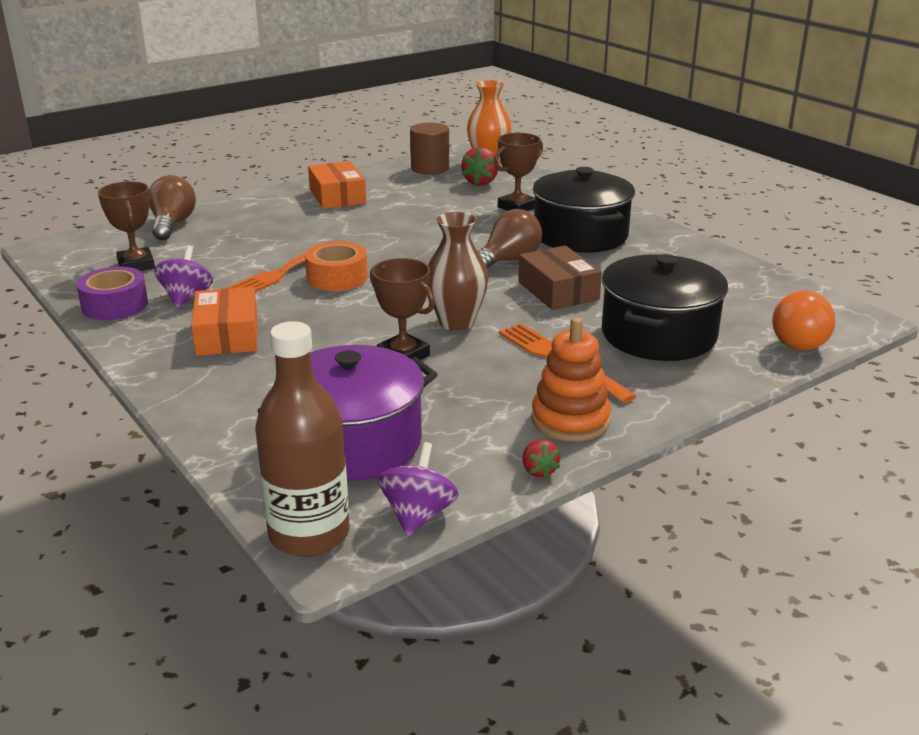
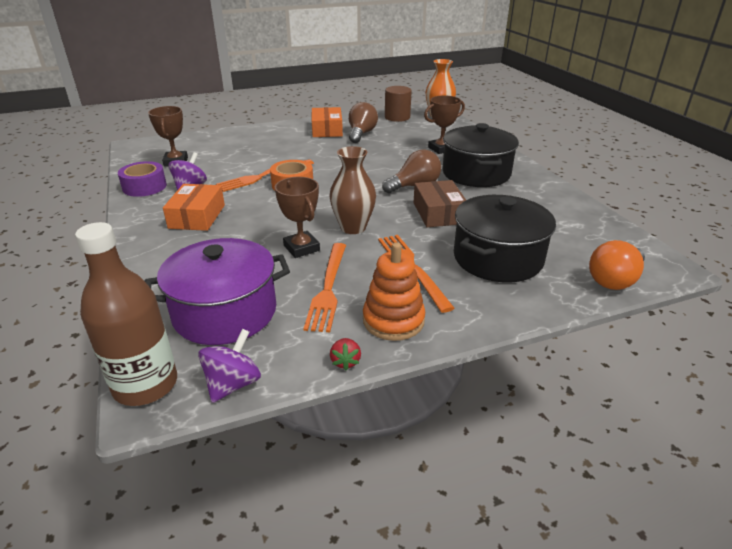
camera: 15 degrees right, 5 degrees up
brown light bulb [149,175,196,240] -> brown light bulb moved to [349,102,378,143]
red strawberry [461,147,498,186] -> none
none -> orange fork [304,243,346,332]

